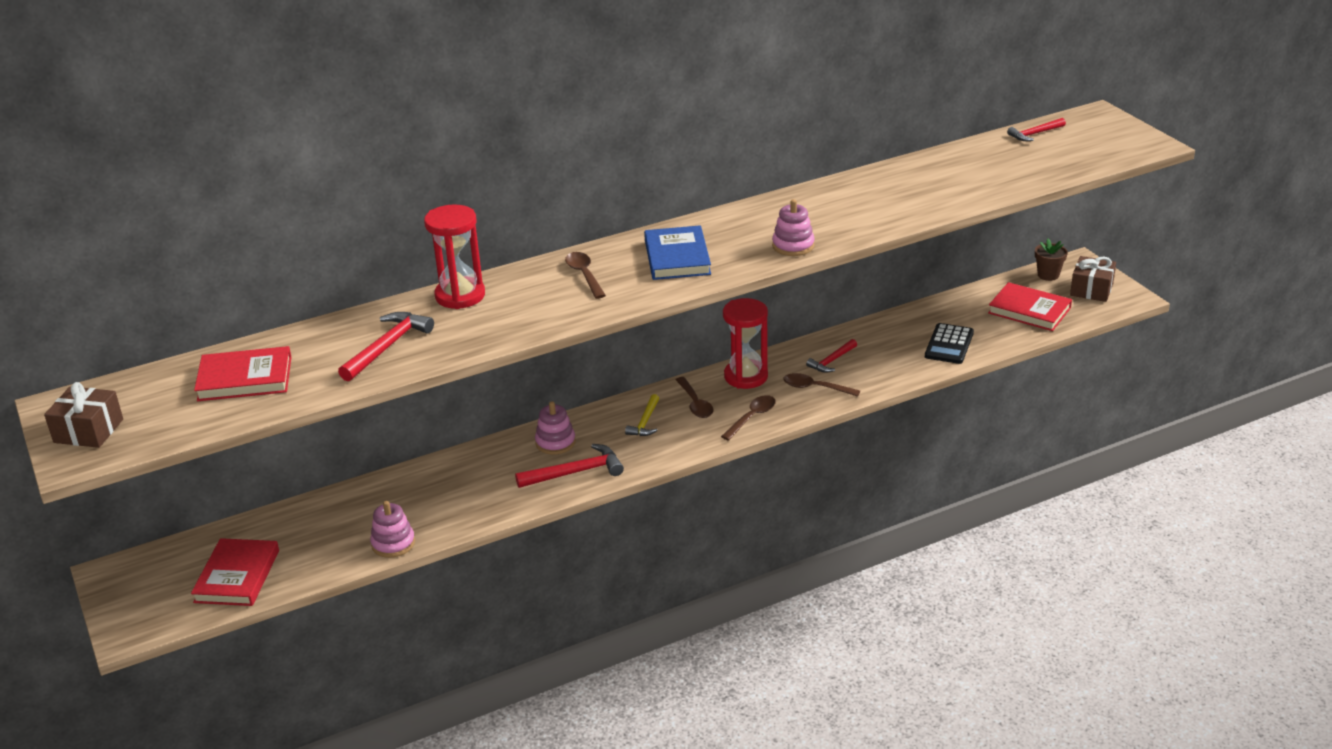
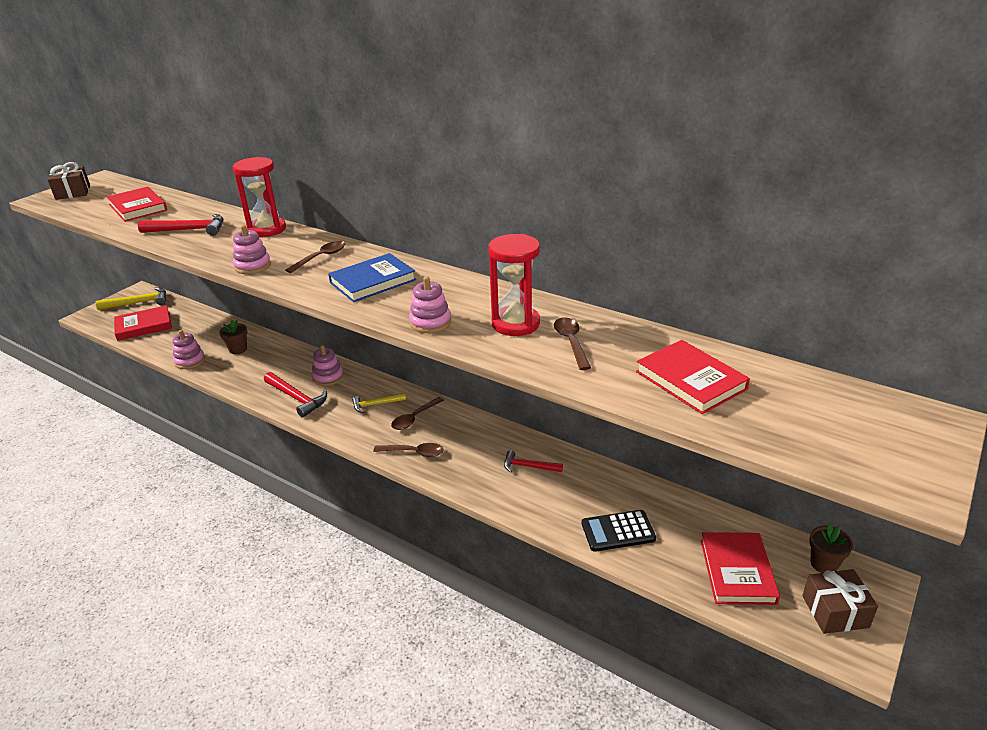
camera: 60 degrees right, 0 degrees up
red hourglass [723,298,768,389] -> red hourglass moved to [488,234,540,336]
brown spoon [783,373,860,397] -> brown spoon moved to [554,317,591,370]
red hammer [1007,118,1066,141] -> none
none -> yellow hammer [96,287,166,310]
none -> brown flower pot [219,320,247,354]
none -> pink stacking toy [233,225,271,274]
none -> red book [636,340,750,414]

